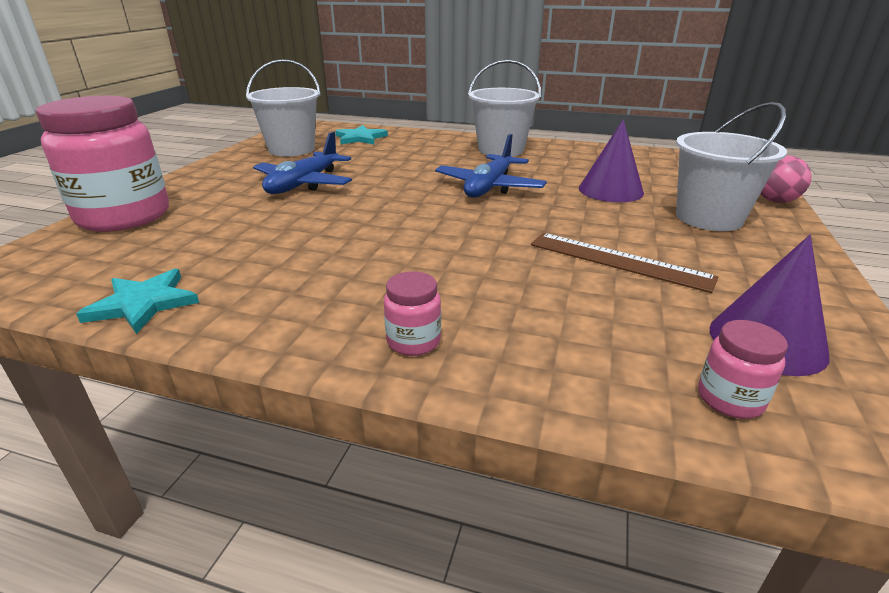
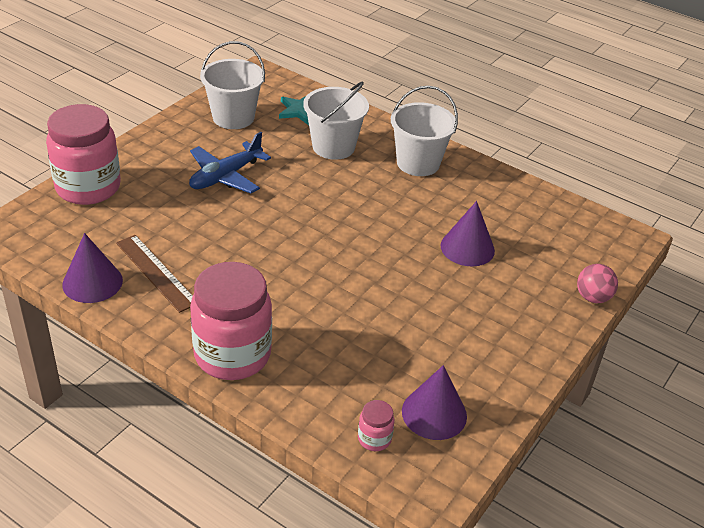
camera: 15 degrees right, 10 degrees up
turquoise star [76,269,199,334] -> purple cone [62,233,123,303]
pink jar [384,271,441,356] -> pink jar [190,262,272,380], size x2.41
blue plane [435,134,547,198] -> none
brown ruler [531,233,718,293] -> brown ruler moved to [116,235,193,313]
white bucket [676,102,787,231] -> white bucket moved to [303,82,369,160]

